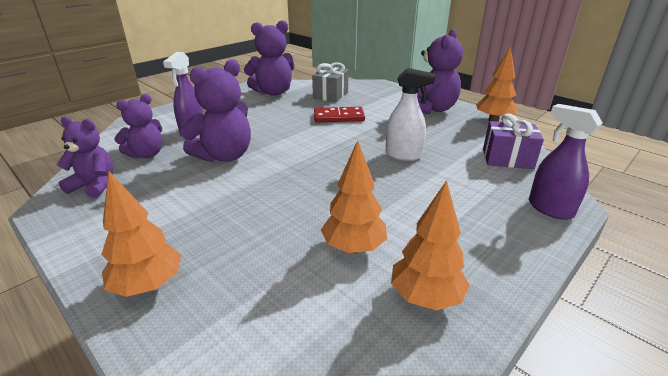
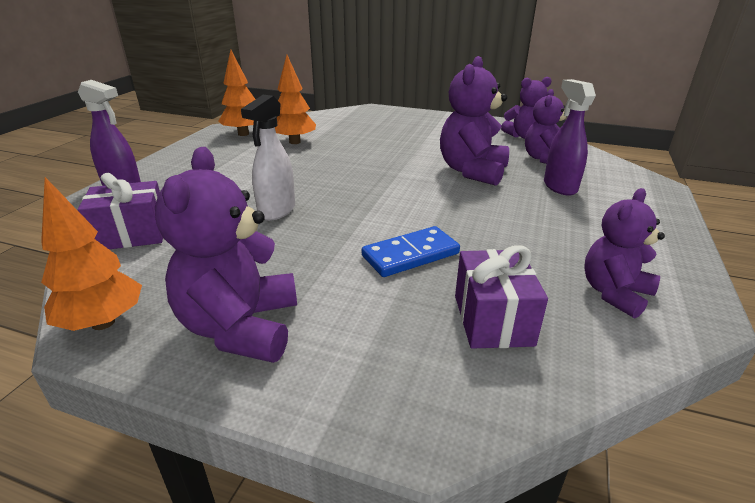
camera: 155 degrees right, 0 degrees up
orange tree [101,171,181,297] -> none
purple teddy bear [244,20,295,96] -> purple teddy bear [584,188,665,318], size x0.66
grey gift [312,62,348,102] -> purple gift [455,245,548,349]
red domino [314,107,365,122] -> blue domino [362,226,460,277]
white spray bottle [386,68,436,161] -> white spray bottle turned 60 degrees counterclockwise [241,95,295,221]

